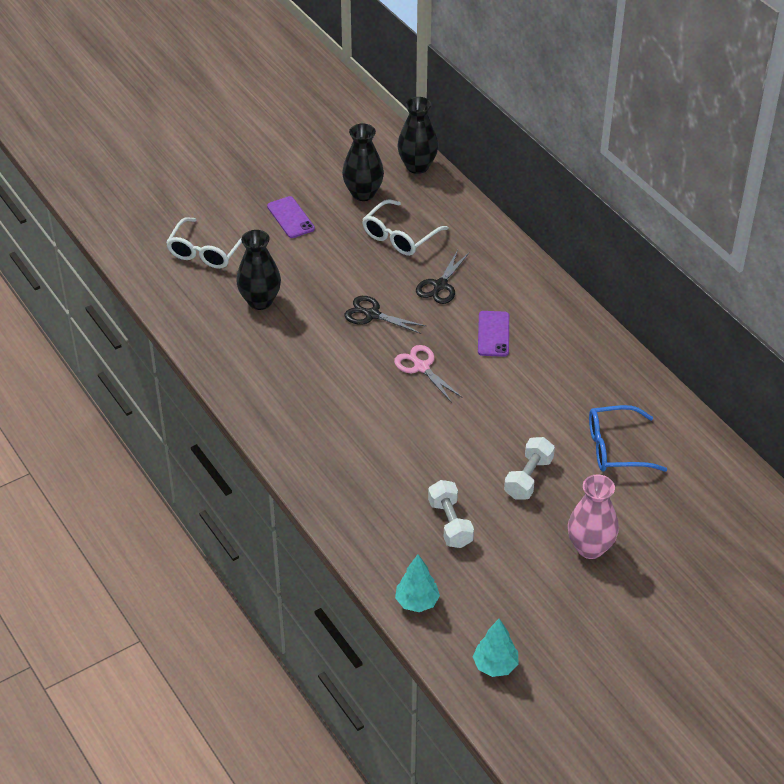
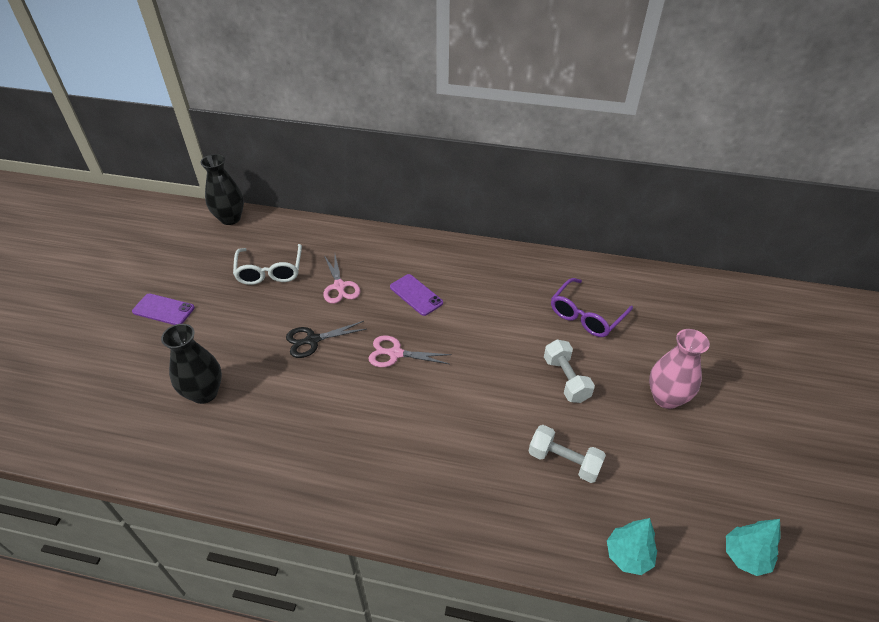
camera: 45 degrees left, 0 degrees up
white glasses [166,217,242,269] -> none
black vase [342,123,384,201] -> none
black scissors [416,250,469,304] -> pink scissors [323,255,360,304]
blue glasses [589,405,667,472] -> purple glasses [551,278,633,337]

